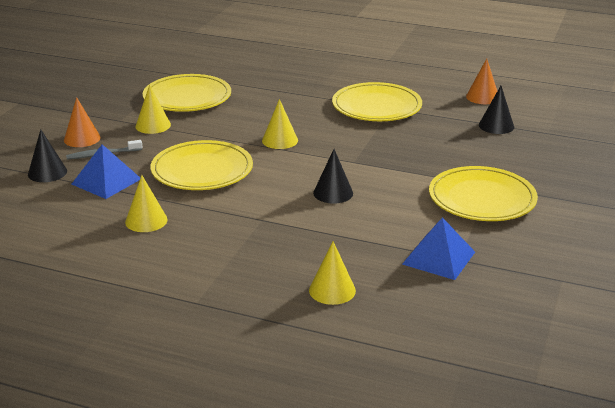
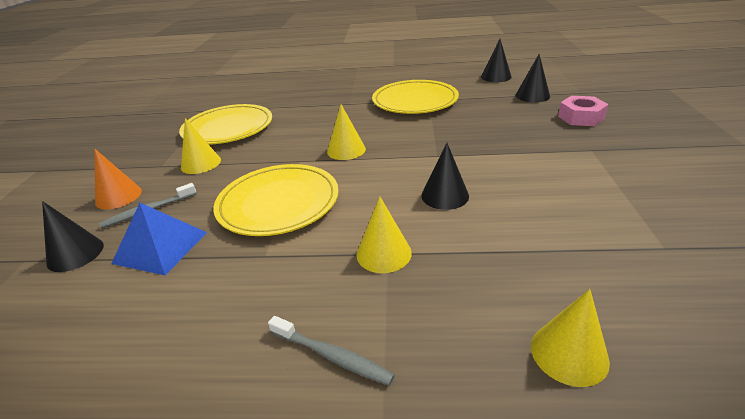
camera: 15 degrees left, 5 degrees up
yellow cone [125,175,168,232] -> yellow cone moved to [357,196,412,273]
blue pyramid [402,217,475,280] -> none
yellow plate [429,166,538,221] -> none
orange cone [466,58,497,104] -> black cone [481,39,512,82]
none -> grey toothbrush [268,316,395,386]
none -> pink nut [558,96,608,126]

